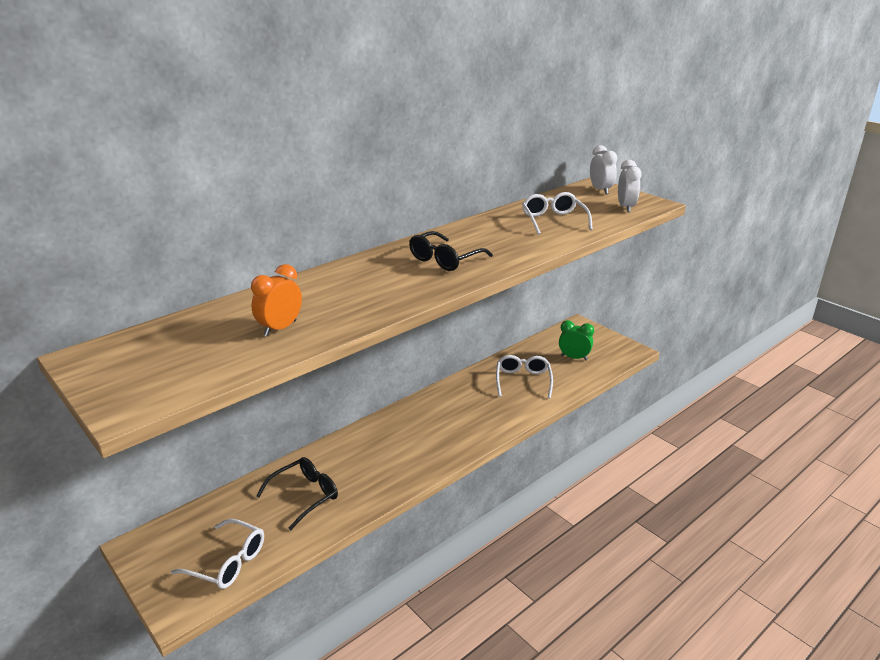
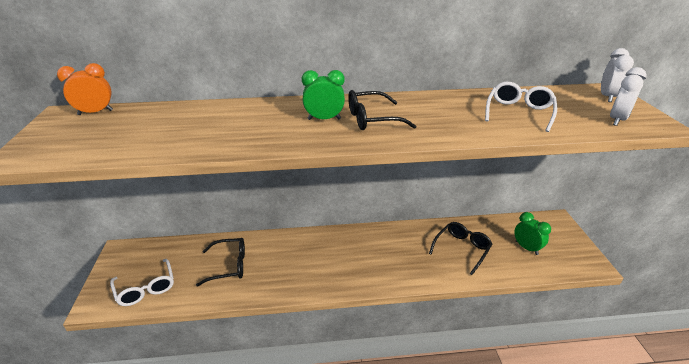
camera: 35 degrees right, 5 degrees up
orange clock [251,264,302,336] -> orange clock moved to [57,63,113,115]
white glasses [496,355,553,398] -> black glasses [429,222,492,275]
none -> green clock [302,70,345,120]

